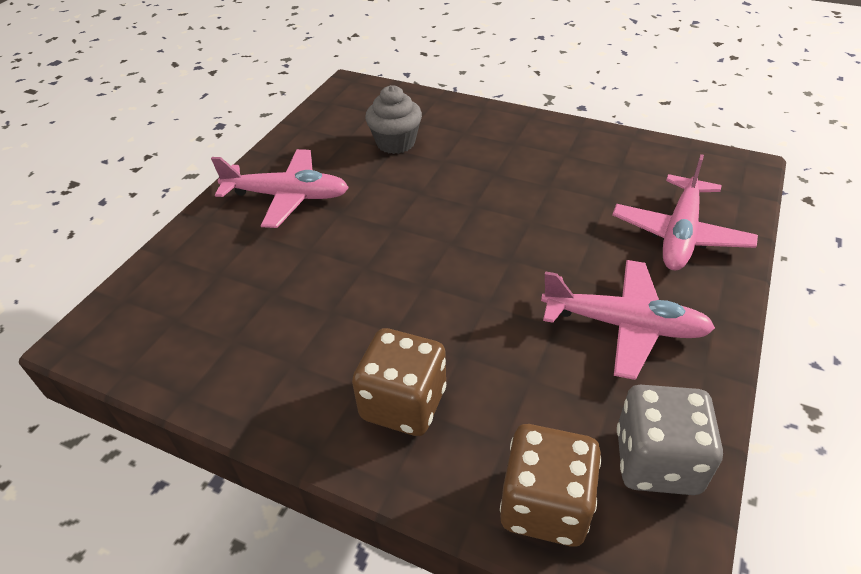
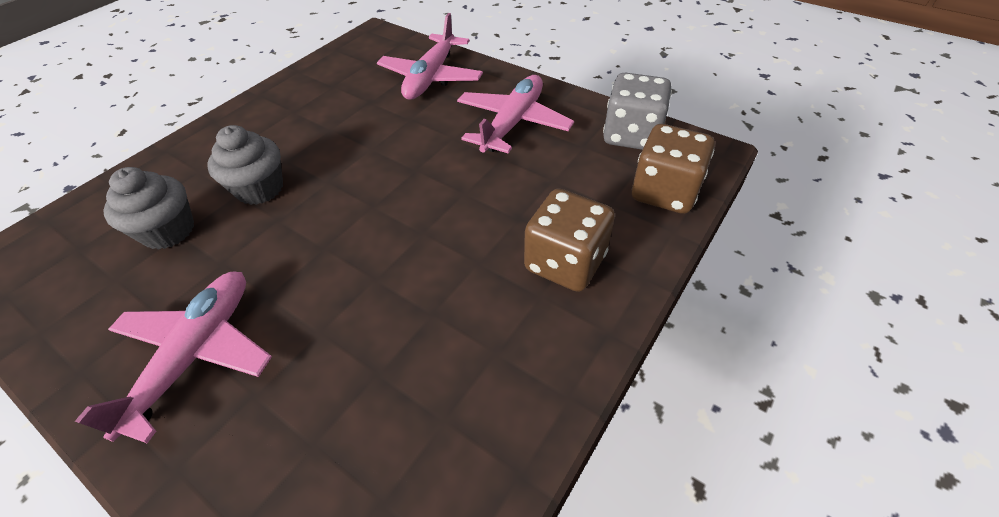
camera: 80 degrees left, 5 degrees up
pink plane [612,154,758,270] -> pink plane turned 75 degrees clockwise [377,13,483,100]
none -> grey cupcake [207,125,283,205]

